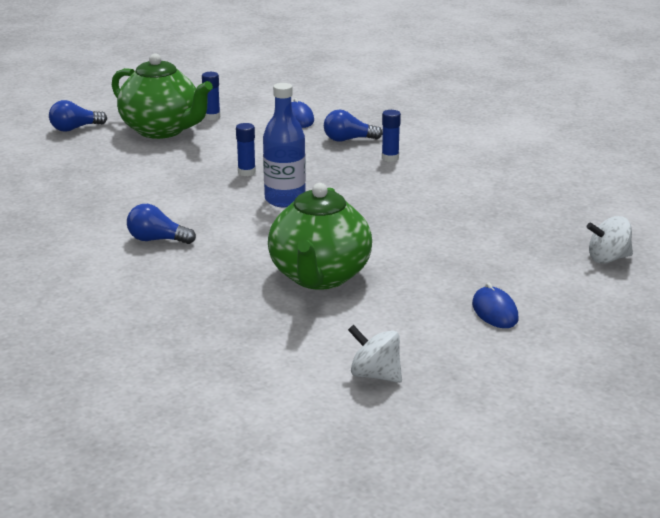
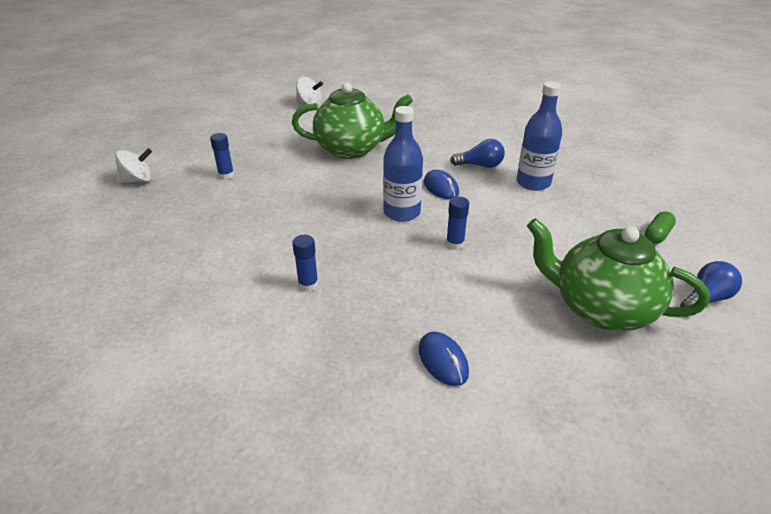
camera: 170 degrees right, 10 degrees up
blue glue stick [202,72,220,120] -> blue glue stick moved to [210,133,234,180]
green teapot [268,183,372,290] -> green teapot turned 90 degrees clockwise [292,82,413,159]
blue light bulb [324,110,383,142] -> none
blue mouse [472,282,519,328] -> blue mouse moved to [424,170,459,199]
none -> blue bottle [517,82,562,191]
none -> green capsule [645,211,676,244]

